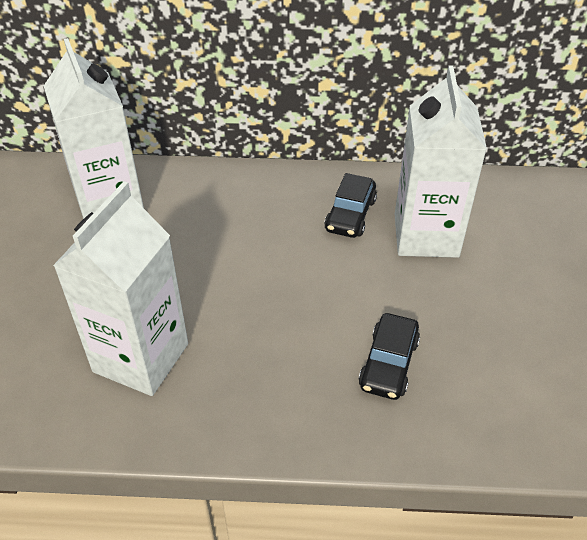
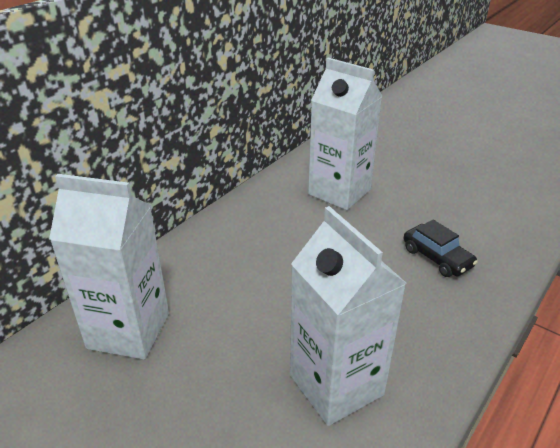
camera: 55 degrees left, 10 degrees down
black car [324,173,377,238] -> none

